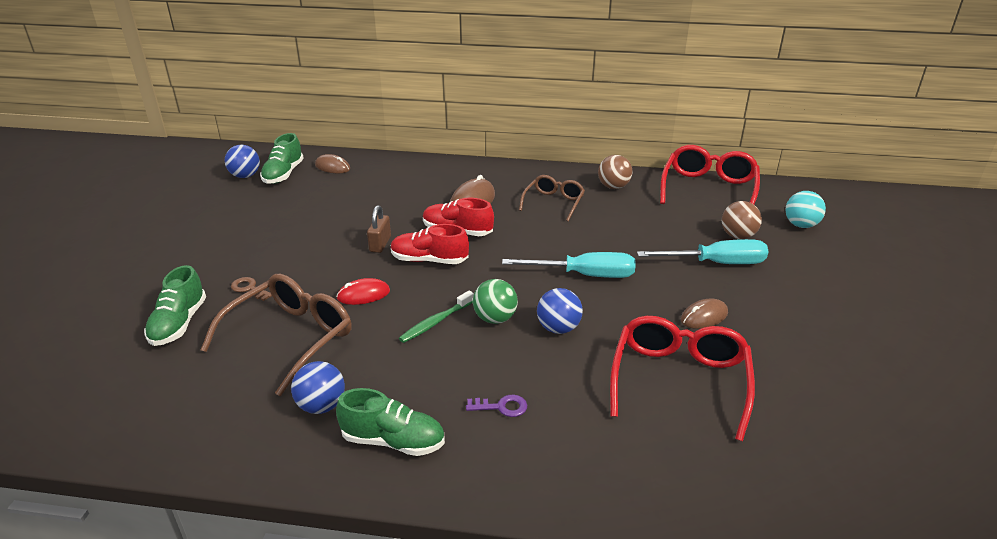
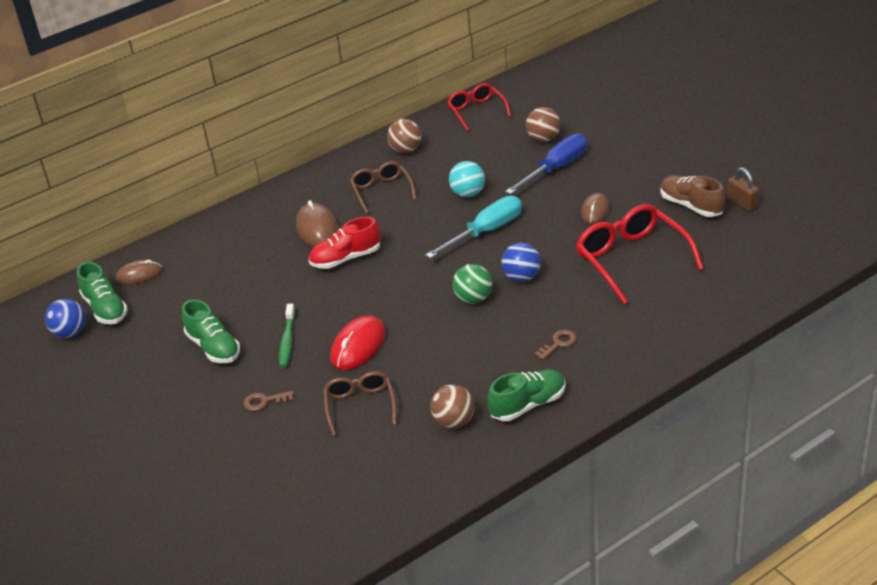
camera: 40 degrees left, 5 degrees up
green shoe [144,265,206,346] -> green shoe moved to [182,299,240,363]
brown glasses [201,274,352,396] -> brown glasses [323,372,396,436], size x0.60
blue ball [291,361,345,414] -> brown ball [431,384,474,429]
red mouse [336,278,390,305] -> red mouse [331,315,386,370], size x1.51
brown padlock [367,205,391,253] -> brown padlock moved to [727,167,759,212]
red shoe [391,224,469,264] -> none
green toothbrush [399,291,474,343] -> green toothbrush moved to [279,303,295,368]
purple key [466,395,527,417] -> brown key [535,330,577,360]
turquoise screwdriver [637,239,768,264] -> blue screwdriver [505,134,587,194]
red glasses [660,145,760,204] -> red glasses [447,83,511,131], size x0.60
turquoise ball [785,191,826,228] -> turquoise ball moved to [449,161,485,197]
none -> brown shoe [661,175,725,217]

